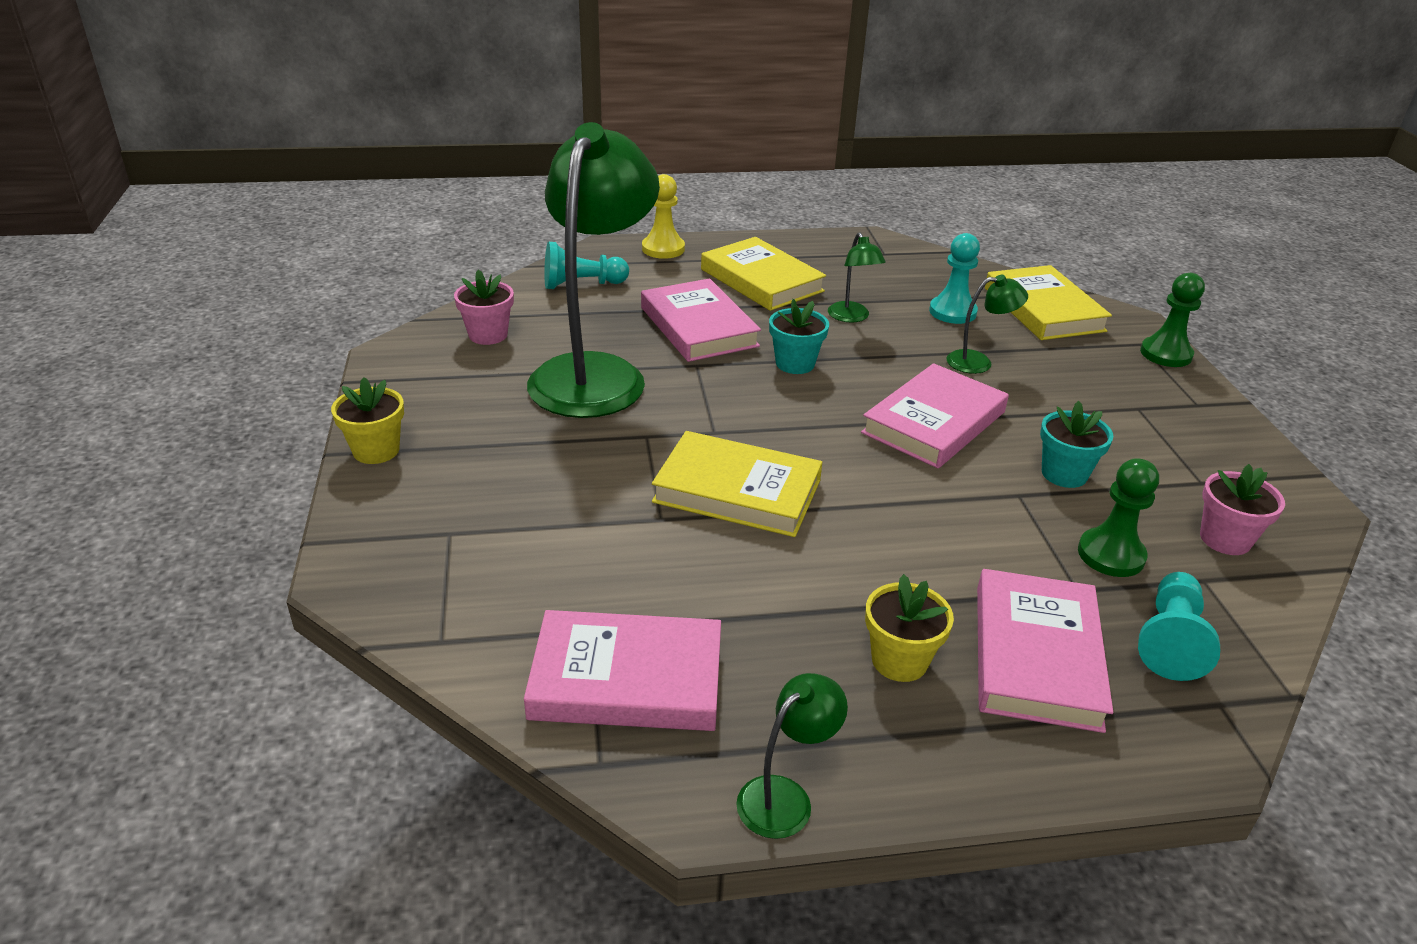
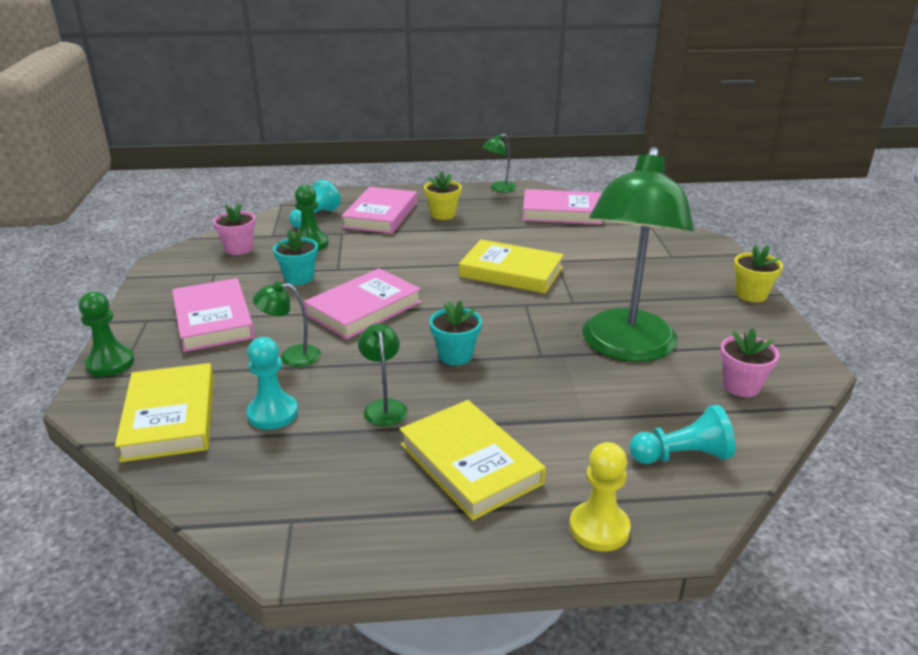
camera: 175 degrees left, 5 degrees down
pink book [641,278,761,362] -> pink book moved to [172,278,255,352]

